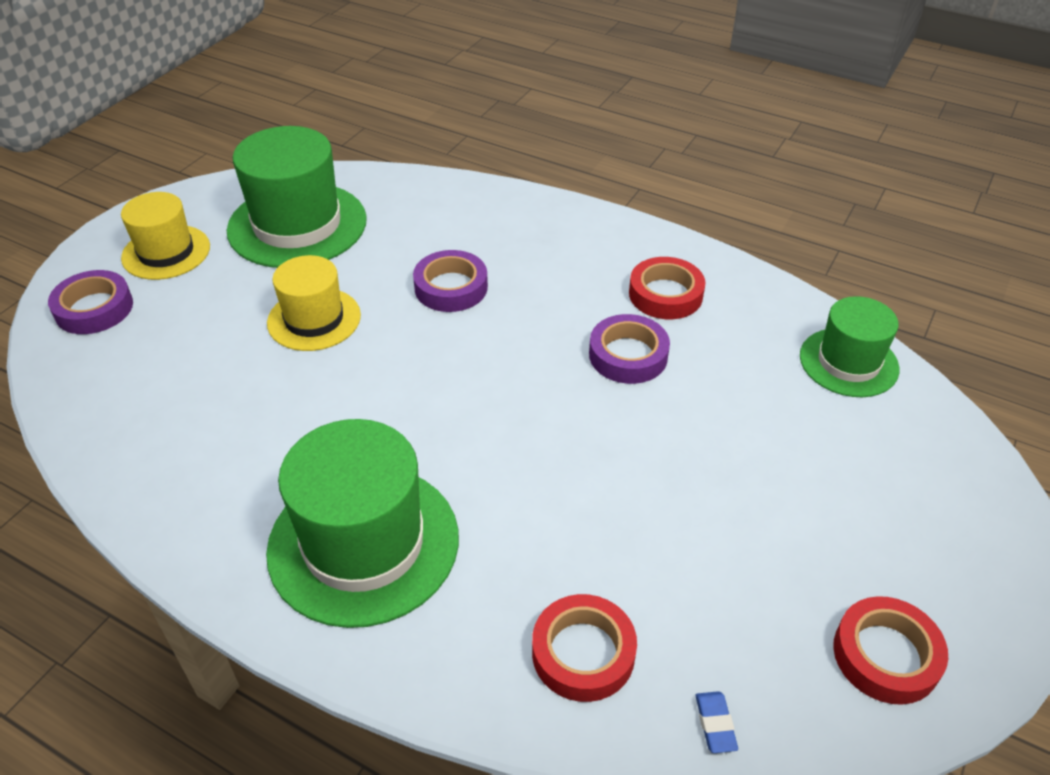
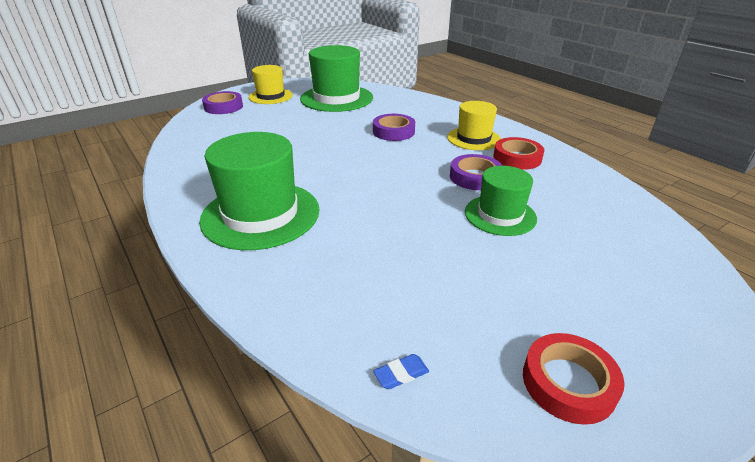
camera: 25 degrees right, 10 degrees down
yellow hat [267,255,361,351] -> yellow hat moved to [447,101,501,150]
red tape [532,594,637,702] -> none
blue eraser [695,691,738,753] -> blue eraser turned 45 degrees clockwise [373,354,429,389]
green hat [800,296,899,397] -> green hat moved to [465,166,537,236]

